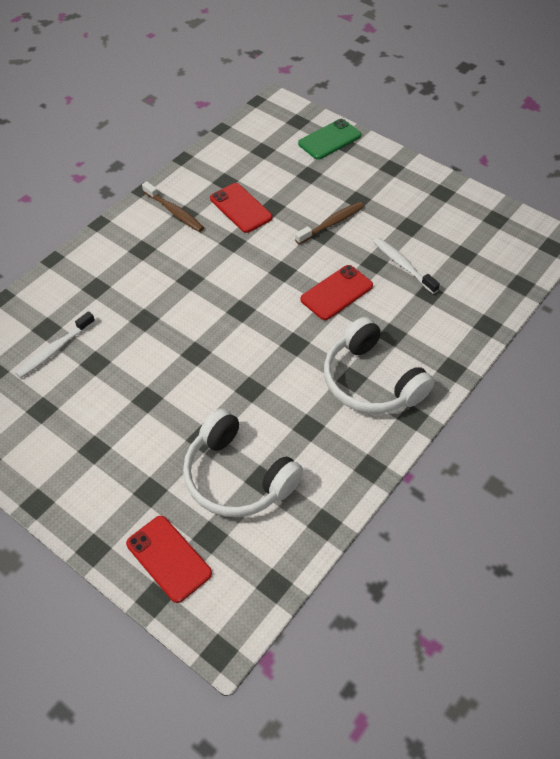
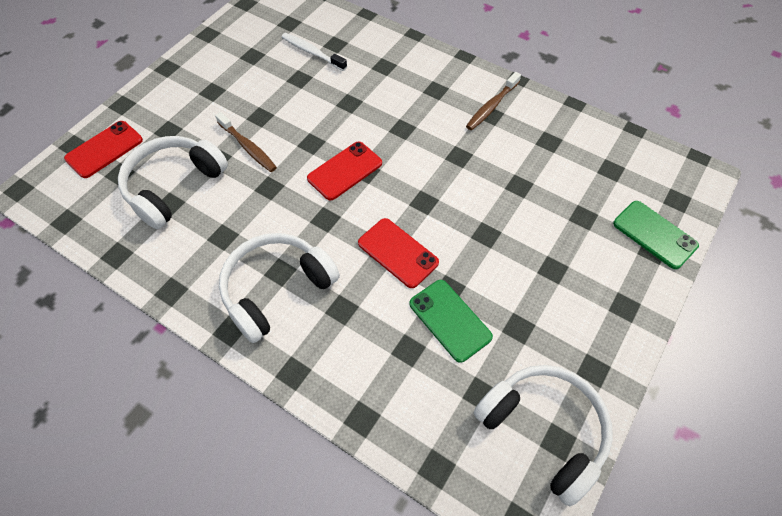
camera: 85 degrees right, 5 degrees up
red phone [210,183,272,233] -> red phone moved to [307,142,382,201]
brown toothbrush [295,202,364,244] -> brown toothbrush moved to [215,112,277,172]
white toothbrush [373,237,440,294] -> green phone [409,280,493,363]
none -> white headphones [474,365,613,507]

